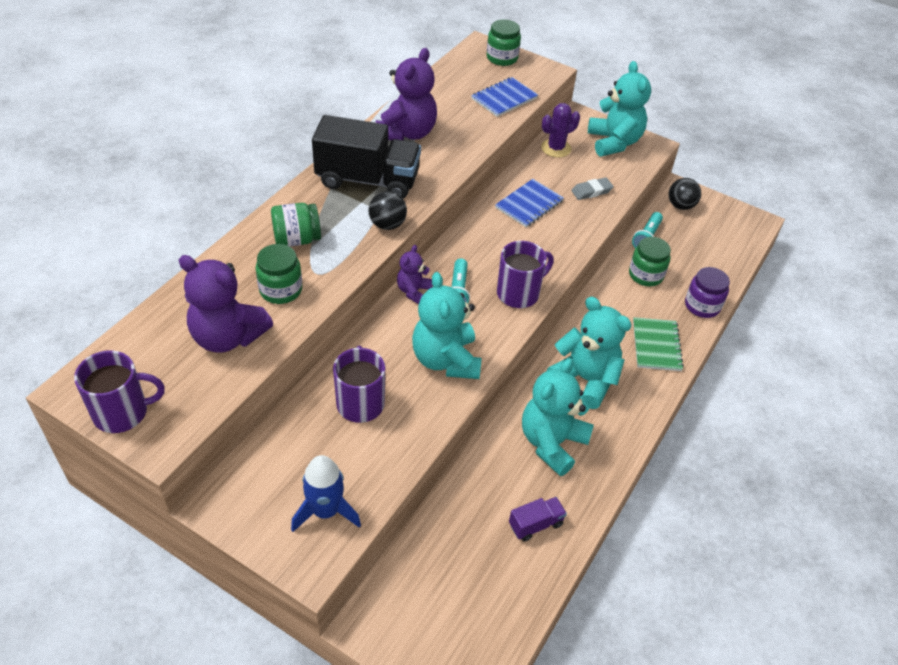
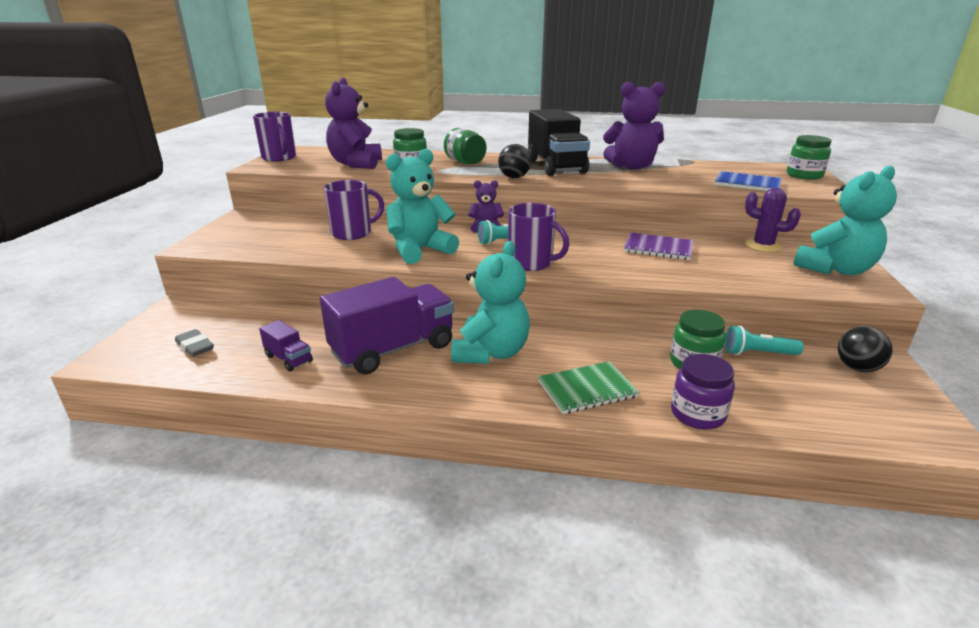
camera: 70 degrees right, 20 degrees down
blue rocket [291,455,361,532] -> none
blue notebook [495,179,564,227] -> purple notebook [624,232,693,260]
turquoise teddy bear [522,358,594,476] -> purple truck [320,277,454,375]
grey eraser [571,177,614,200] -> grey eraser moved to [175,329,214,357]

